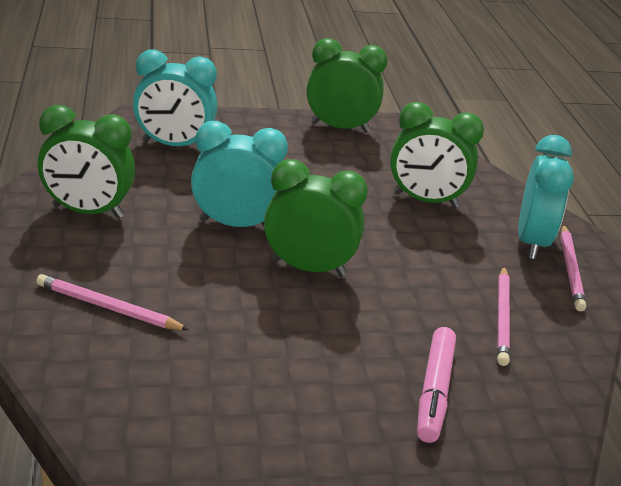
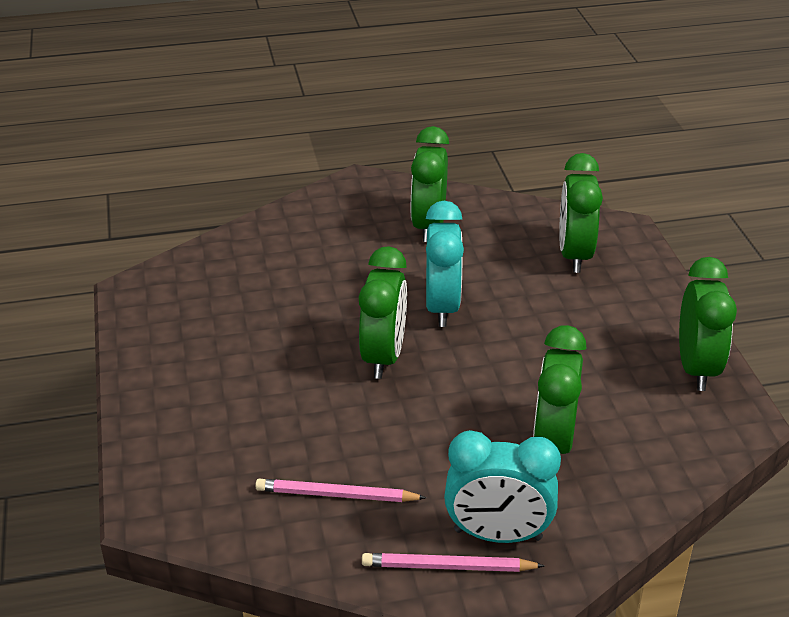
camera: 90 degrees right, 5 degrees up
pink pencil [36,274,189,330] -> none
turquoise clock [133,49,218,146] -> green clock [559,153,603,273]
pink marker [417,327,456,443] -> none

